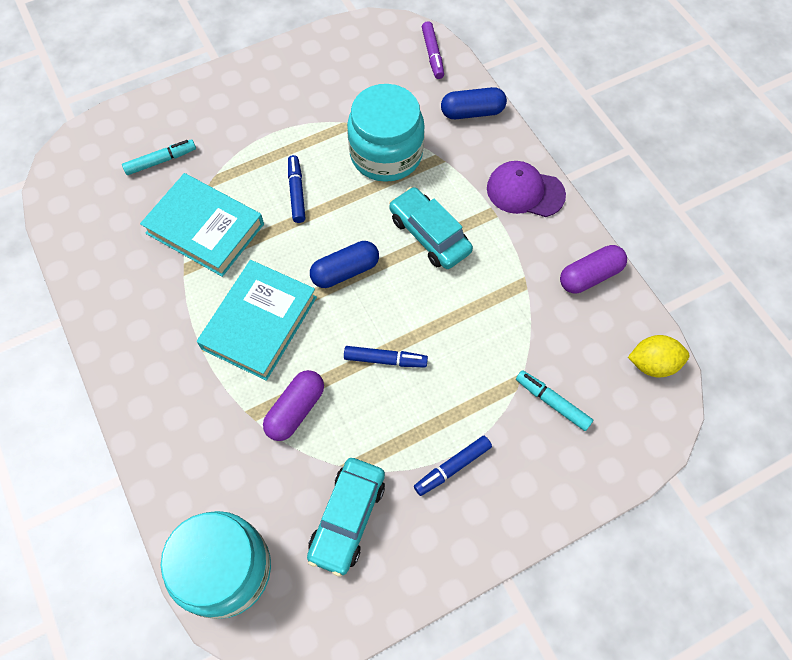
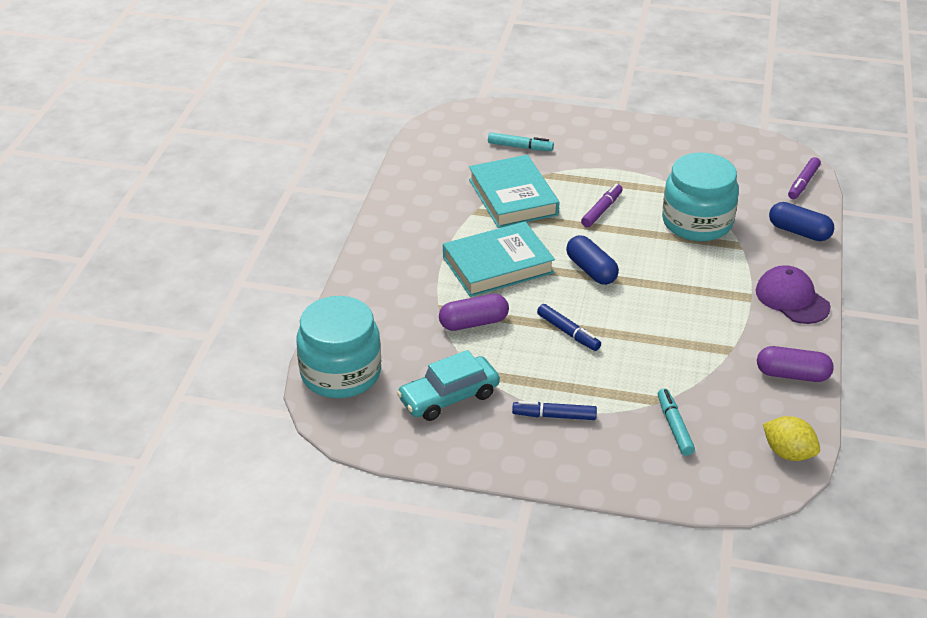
camera: 40 degrees right, 25 degrees down
blue marker [288,155,305,223] -> purple marker [581,184,623,228]
blue capsule [310,241,379,288] -> blue capsule turned 45 degrees clockwise [566,235,619,285]
turquoise car [389,187,473,269] -> none

